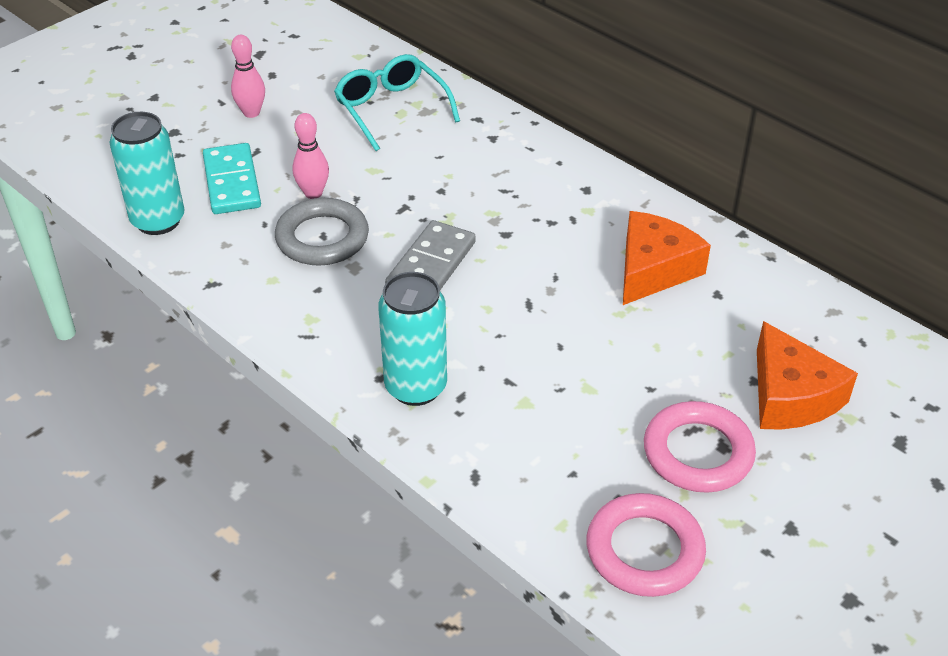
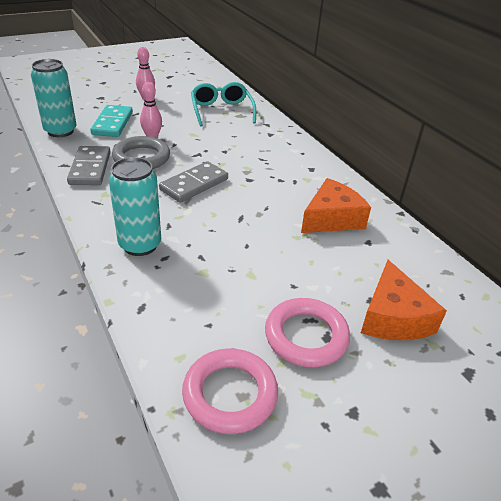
camera: 15 degrees right, 5 degrees down
none -> grey domino [67,146,111,185]

